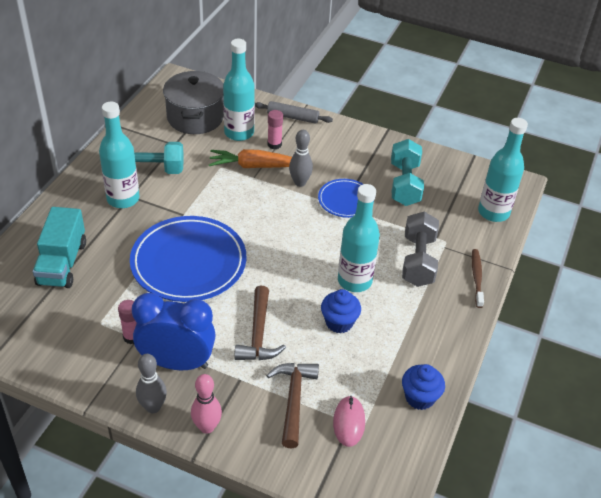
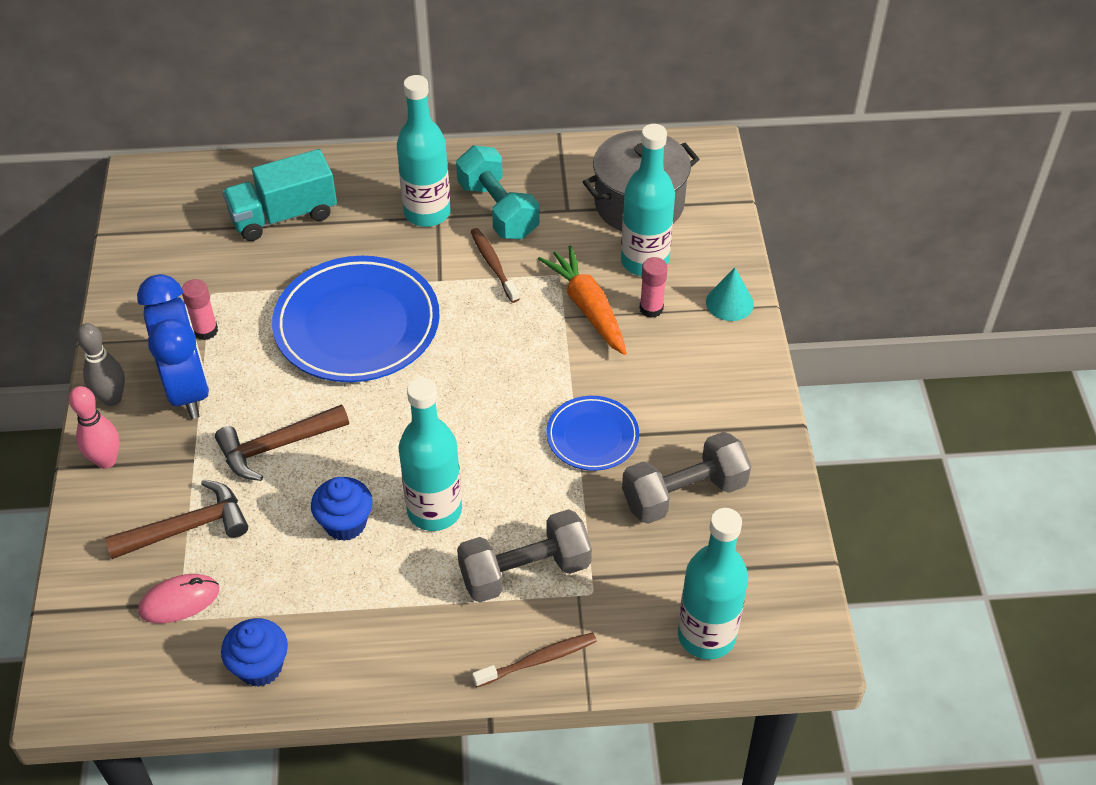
camera: 65 degrees right, 5 degrees up
grey rolling pin [255,101,333,124] -> turquoise cone [706,268,754,321]
grey bowling pin [289,130,313,187] -> none
turquoise dumbbell [391,139,424,206] -> grey dumbbell [622,432,751,524]
none -> brown toothbrush [470,228,519,303]

